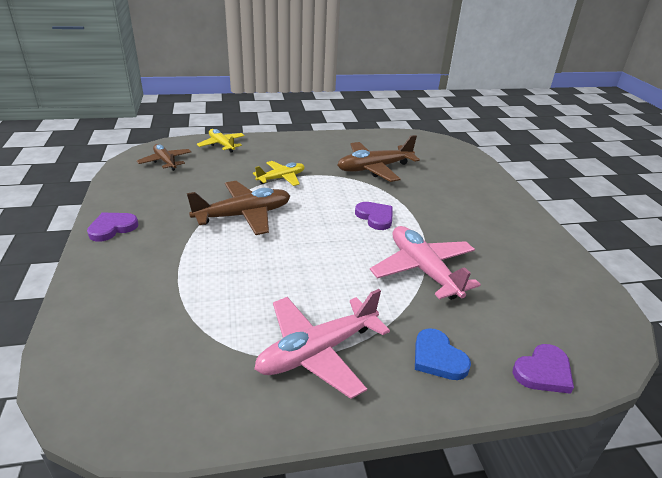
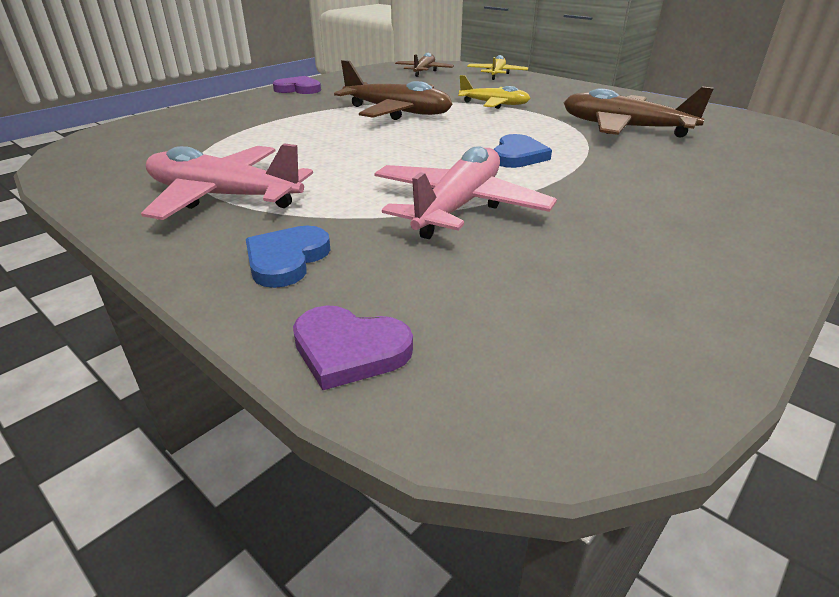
camera: 55 degrees right, 0 degrees up
purple heart [355,202,393,230] -> blue heart [494,134,552,168]

